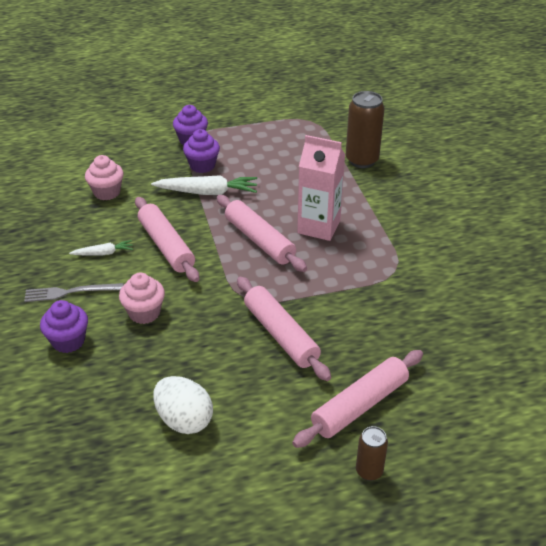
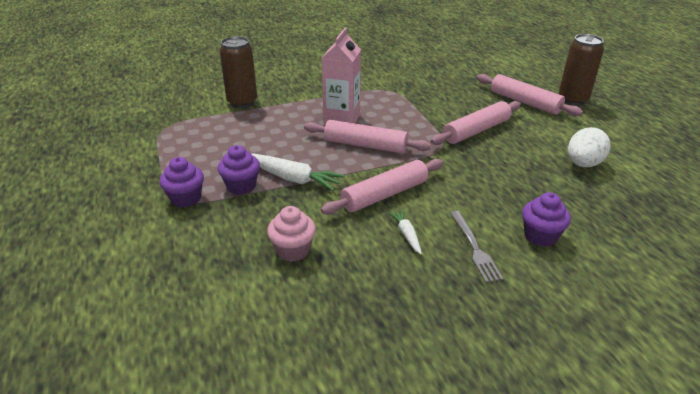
camera: 95 degrees left, 5 degrees down
pink cupcake [119,272,165,324] -> none
white carrot [151,175,257,195] -> white carrot turned 120 degrees clockwise [251,153,345,191]
pink rolling pin [217,195,307,272] -> pink rolling pin turned 60 degrees clockwise [304,120,431,154]
brown can [356,426,388,481] -> brown can [559,34,604,105], size x1.82

